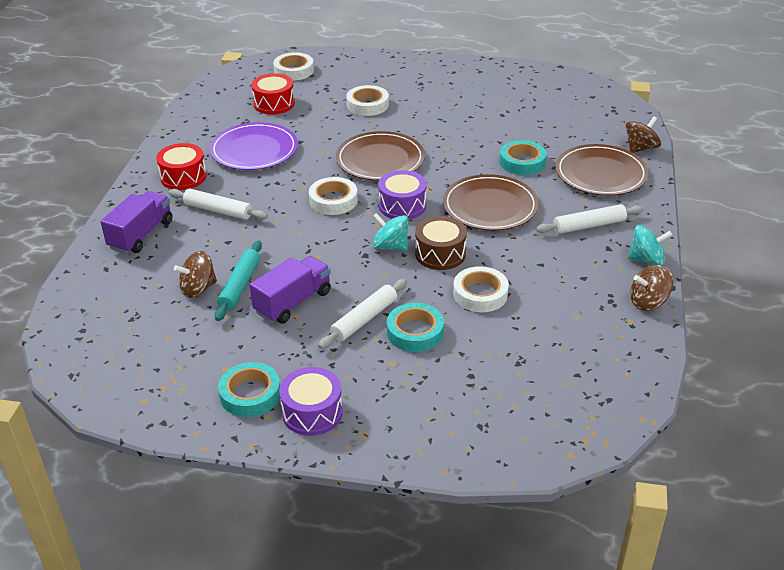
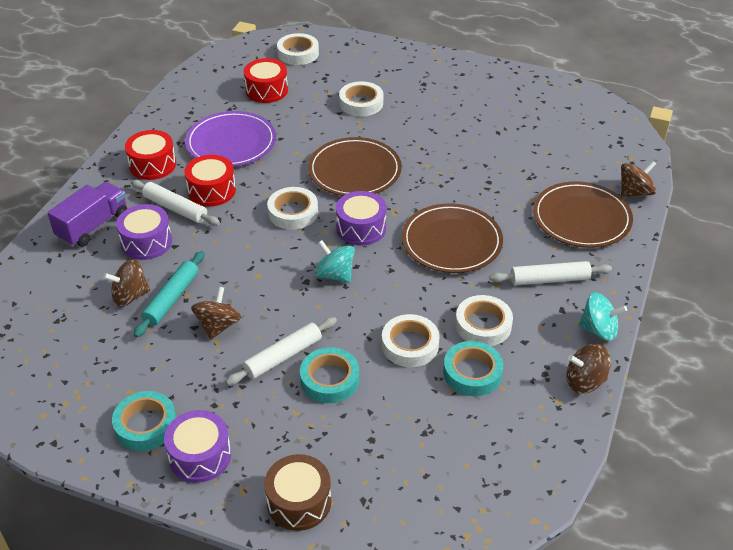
camera: 10 degrees right, 5 degrees up
purple truck [250,256,331,324] -> brown spinning top [191,287,241,340]
brown drum [415,216,467,270] -> brown drum moved to [264,454,331,531]
turquoise tape [500,140,547,175] -> turquoise tape moved to [443,341,503,396]
none -> purple drum [116,204,172,260]
none -> red drum [185,155,236,207]
none -> white tape [455,295,513,346]

